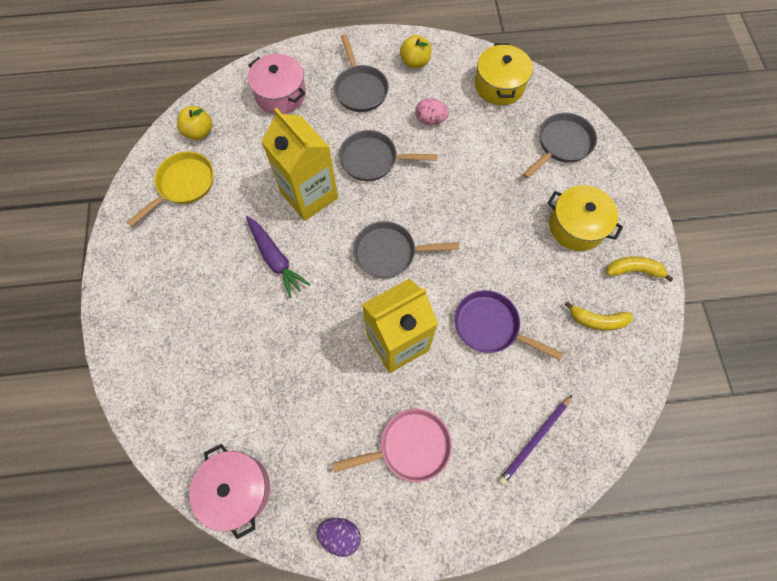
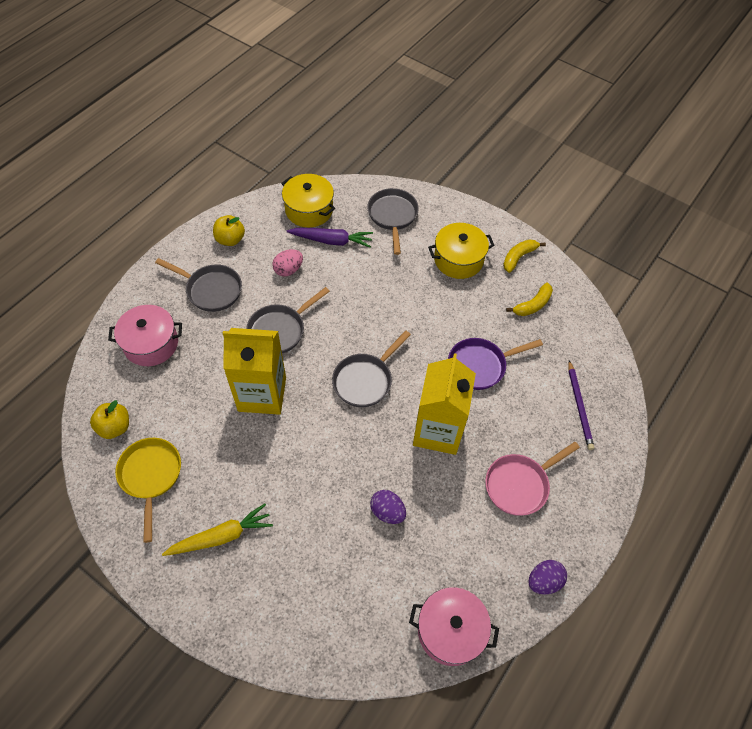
camera: 50 degrees left, 10 degrees down
purple carrot [246,216,310,298] -> purple carrot moved to [287,228,373,248]
pink pan [332,409,452,482] -> pink pan turned 150 degrees counterclockwise [485,442,580,516]
none -> yellow carrot [162,504,273,556]
none -> purple egg [370,490,406,524]

